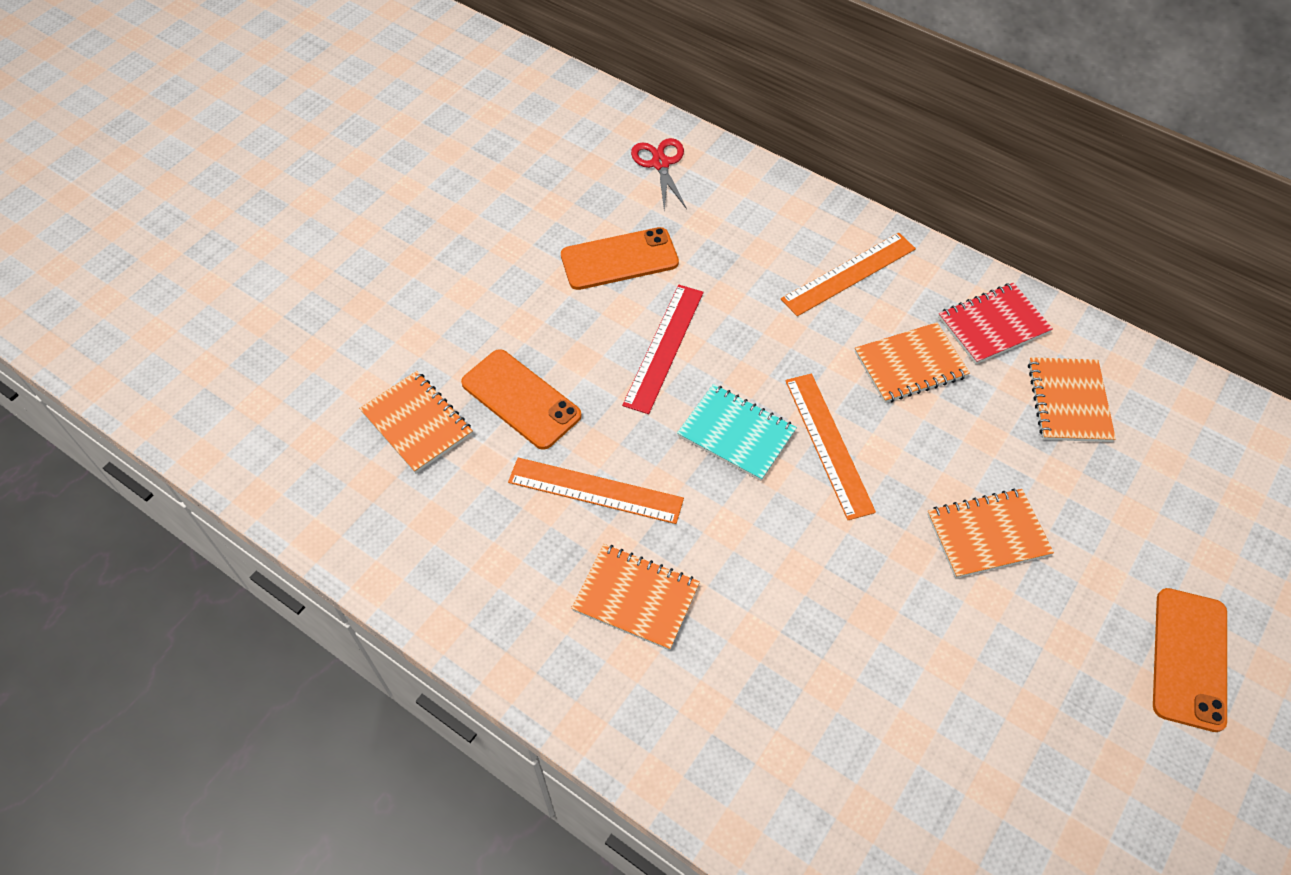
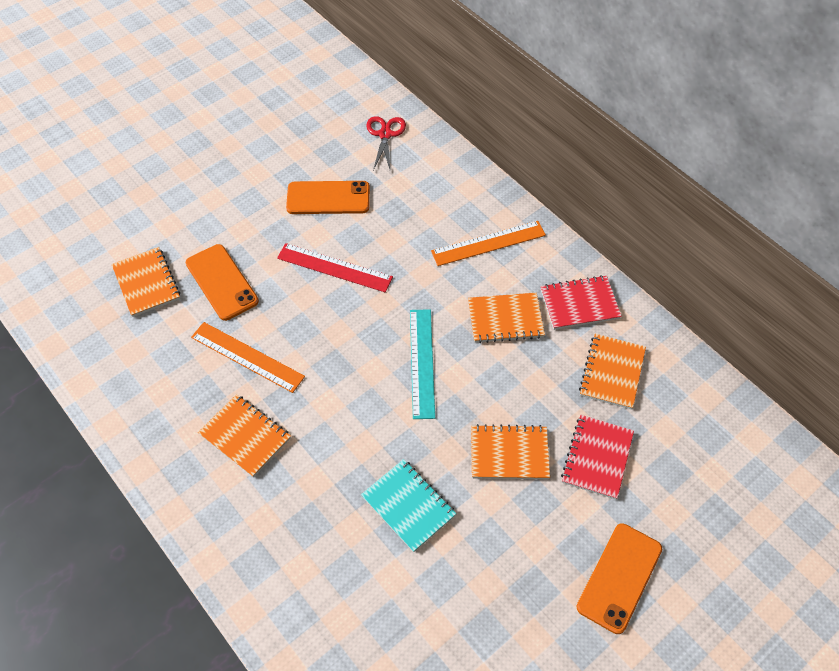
camera: 15 degrees right, 0 degrees up
red ruler [622,285,703,414] -> red ruler turned 75 degrees clockwise [277,243,393,293]
turquoise notebook [677,384,797,481] -> turquoise notebook moved to [361,459,457,552]
orange ruler [785,374,876,520] -> turquoise ruler [410,309,435,419]
none -> red notebook [561,415,634,500]

